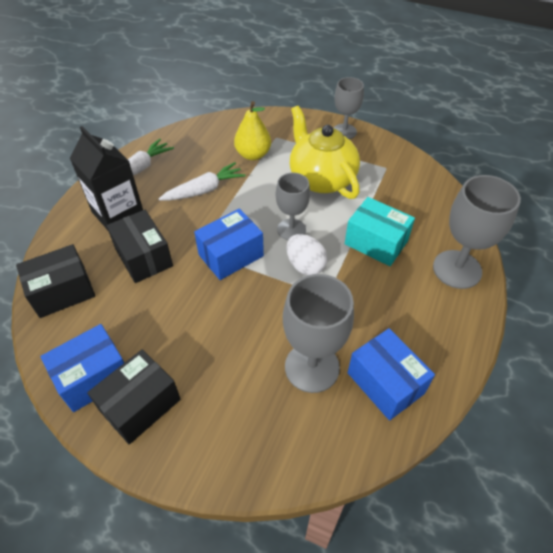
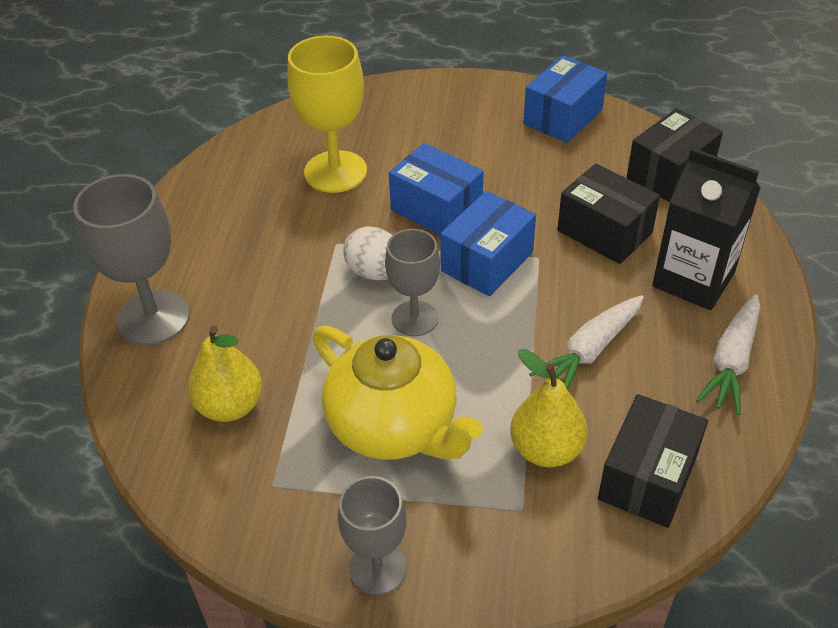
camera: 165 degrees right, 5 degrees down
black box [87,349,181,444] -> black box moved to [598,394,708,528]
grey goblet [283,274,354,393] -> yellow goblet [287,36,367,193]
turquoise box [345,197,415,266] -> none
blue box [348,328,435,420] -> blue box moved to [389,143,484,235]
none -> yellow pear [188,326,263,422]

